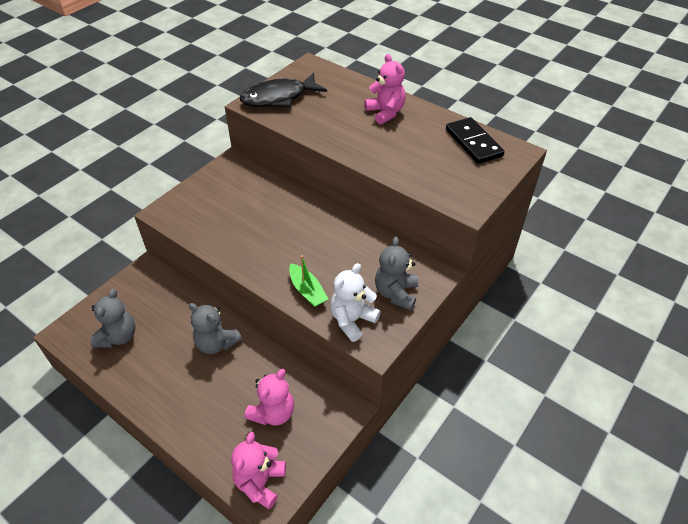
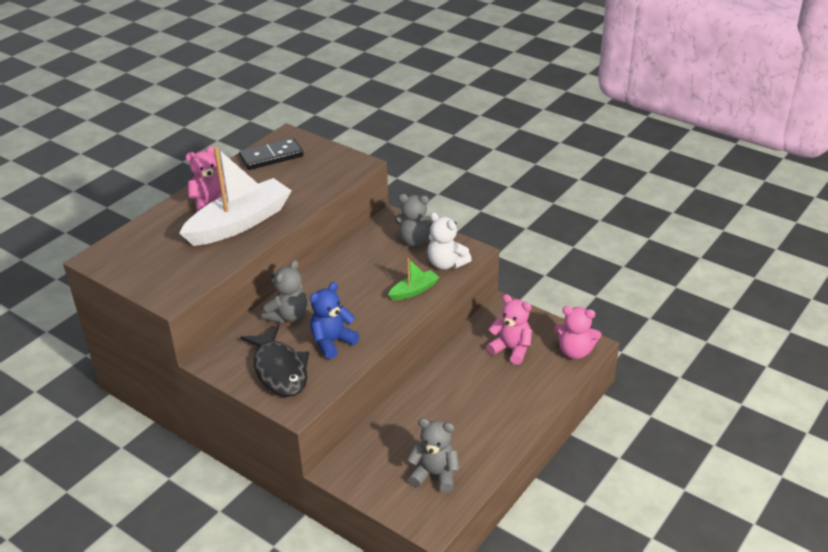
camera: 90 degrees left, 10 degrees down
grey teddy bear [189,303,242,354] -> grey teddy bear moved to [262,260,307,323]
black fish [240,73,327,107] -> black fish moved to [240,325,309,397]
none -> white boat [179,147,292,246]
none -> blue teddy bear [310,282,359,359]

